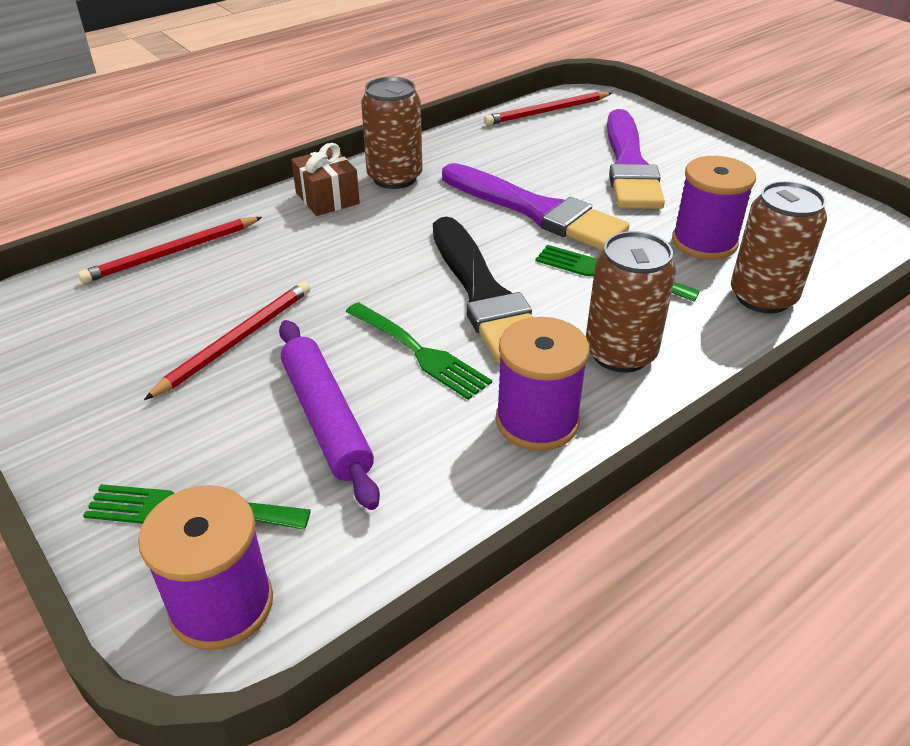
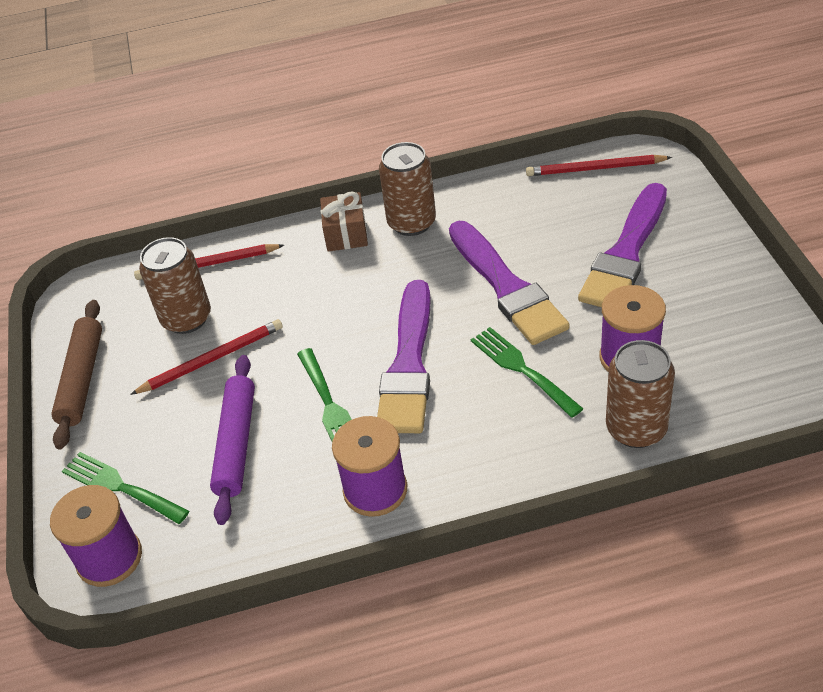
camera: 30 degrees right, 5 degrees up
black brush [433,217,533,363] -> purple brush [377,280,430,433]
brown can [586,231,676,373] -> brown can moved to [139,237,211,334]
none -> brown rolling pin [51,300,102,450]

